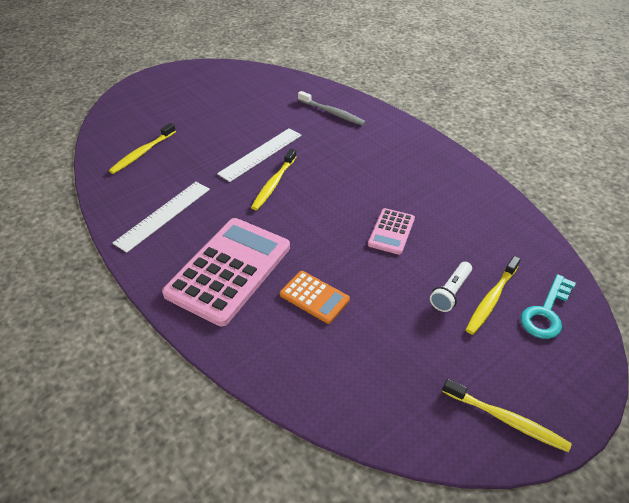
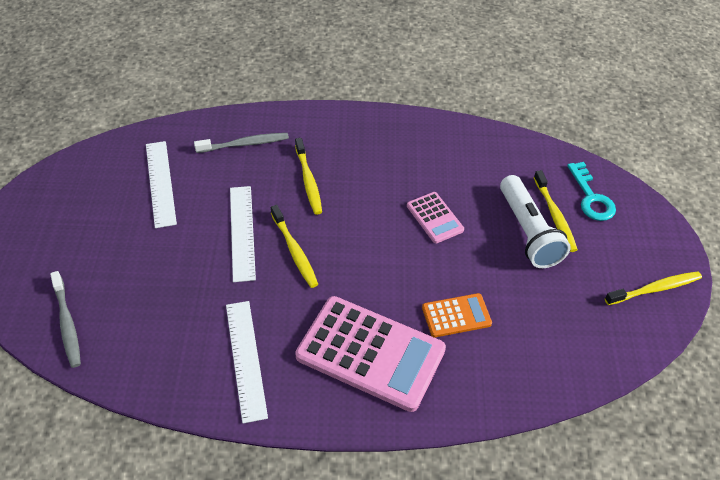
camera: 50 degrees left, 5 degrees up
yellow toothbrush [109,123,176,174] -> yellow toothbrush moved to [295,138,322,215]
pink calculator [162,218,290,326] -> pink calculator turned 135 degrees clockwise [295,296,446,412]
white flashlight [430,262,472,312] -> white flashlight [500,175,571,268], size x1.78
none -> grey toothbrush [50,271,81,368]
none -> white ruler [146,141,177,228]

